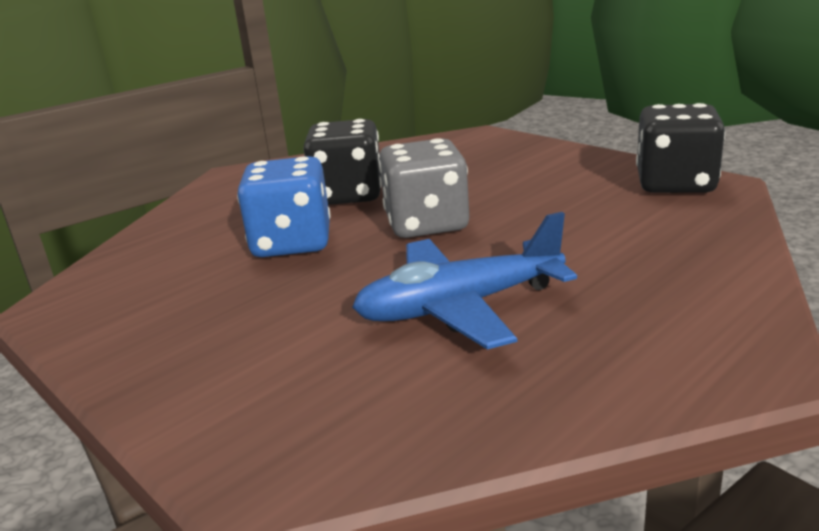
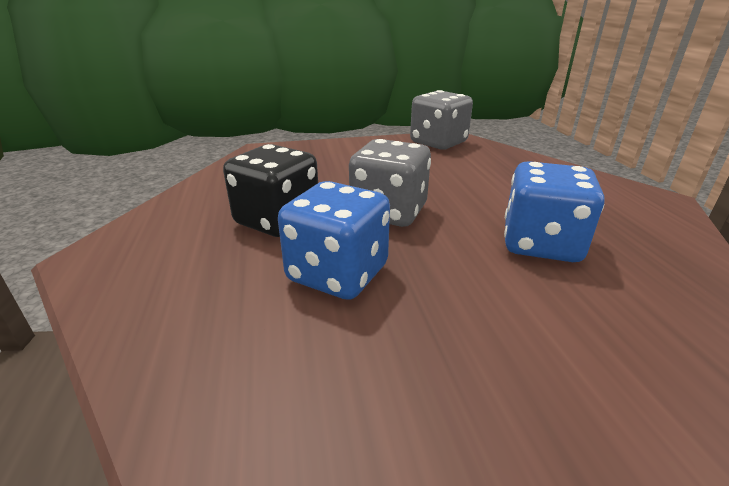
camera: 60 degrees left, 5 degrees up
blue plane [352,212,577,350] -> blue dice [504,161,605,262]
black dice [636,103,725,193] -> grey dice [410,90,473,150]

